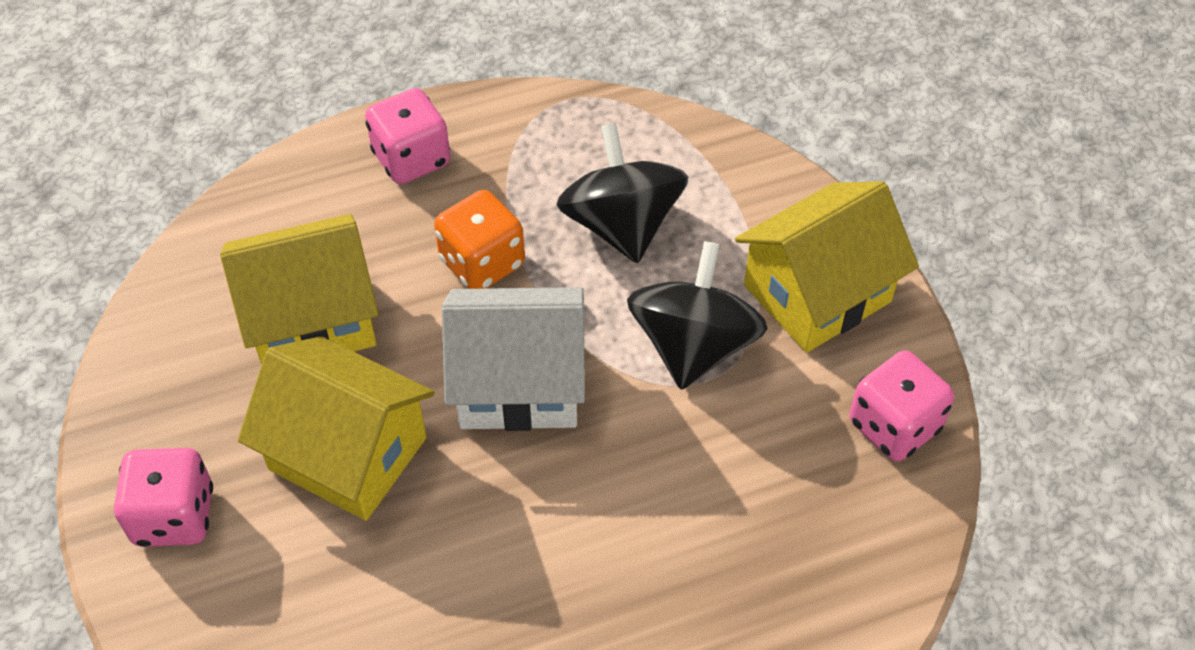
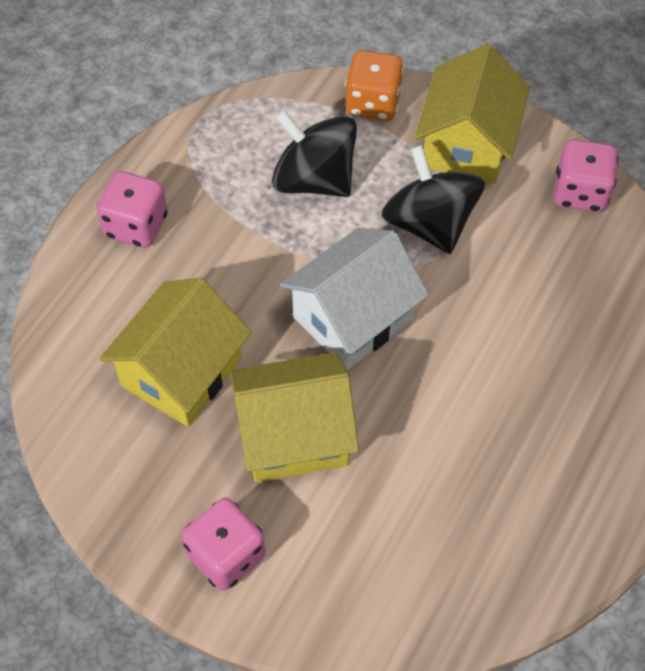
camera: 40 degrees left, 5 degrees up
orange dice [434,190,525,289] -> orange dice moved to [345,50,404,121]

